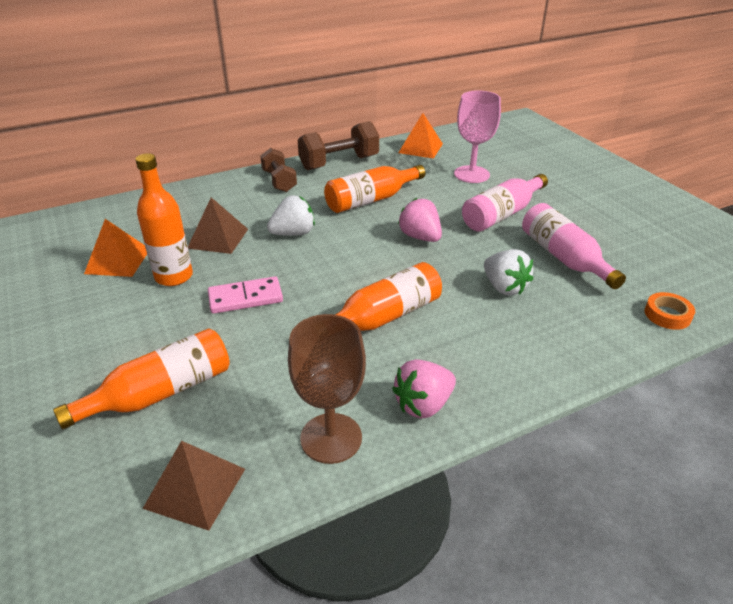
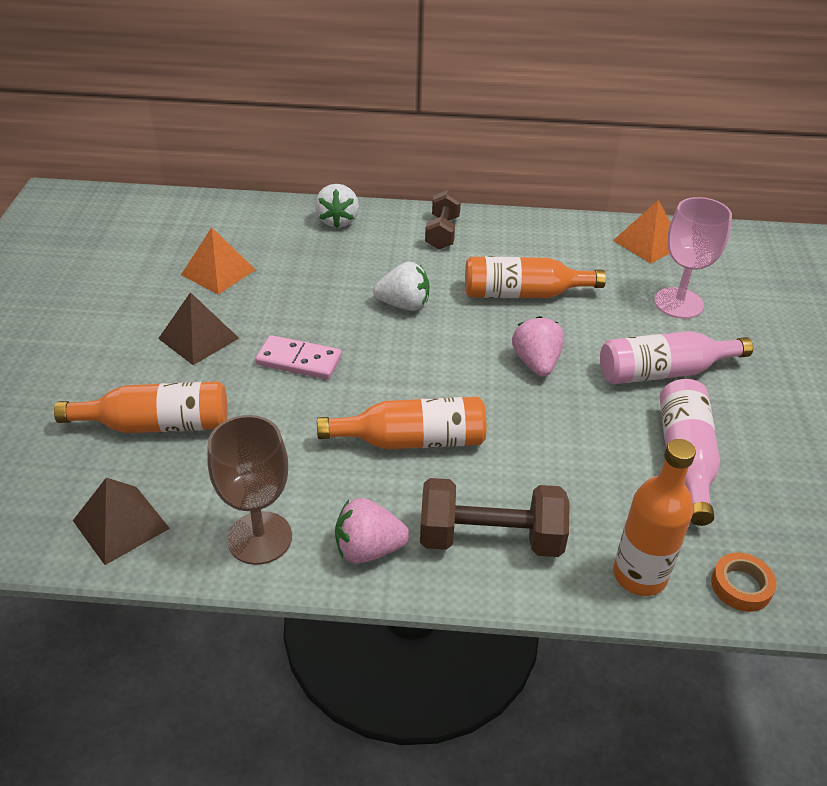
camera: 30 degrees right, 5 degrees up
orange bottle [135,153,193,286] -> orange bottle moved to [613,439,696,596]
brown pyramid [188,197,248,254] -> brown pyramid moved to [158,292,239,365]
brown dumbbell [298,121,379,170] -> brown dumbbell moved to [420,478,570,557]
white strawberry [484,249,533,295] -> white strawberry moved to [315,184,359,228]

